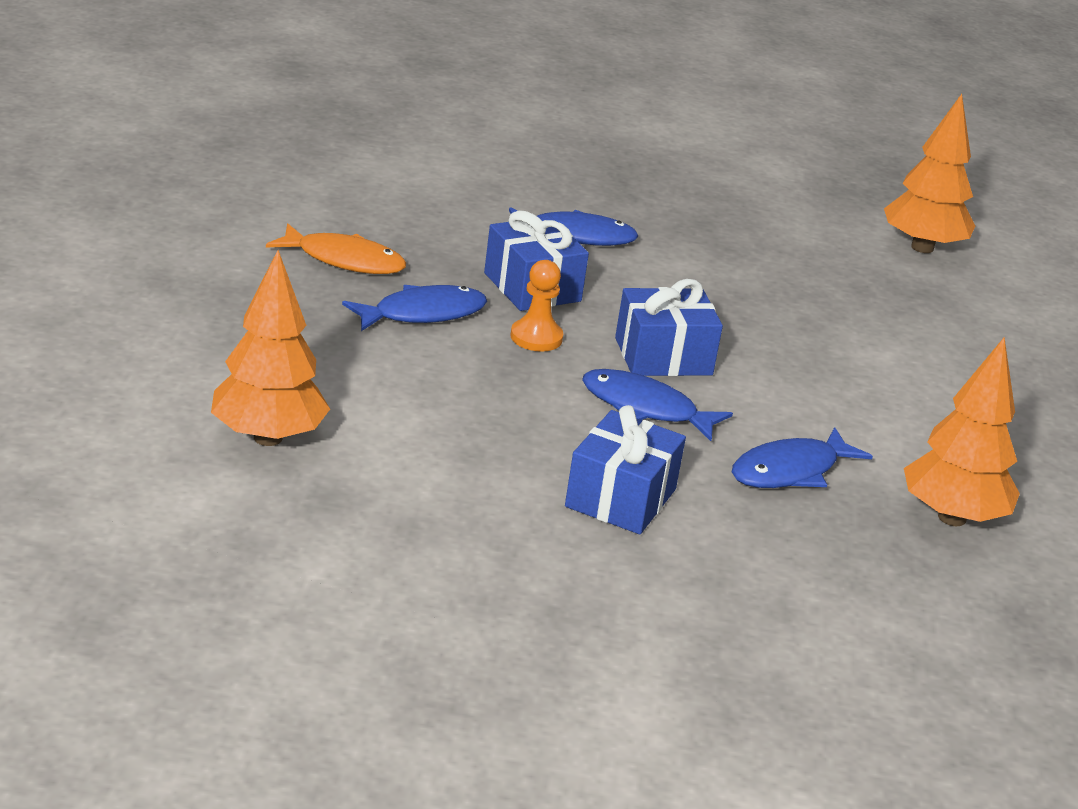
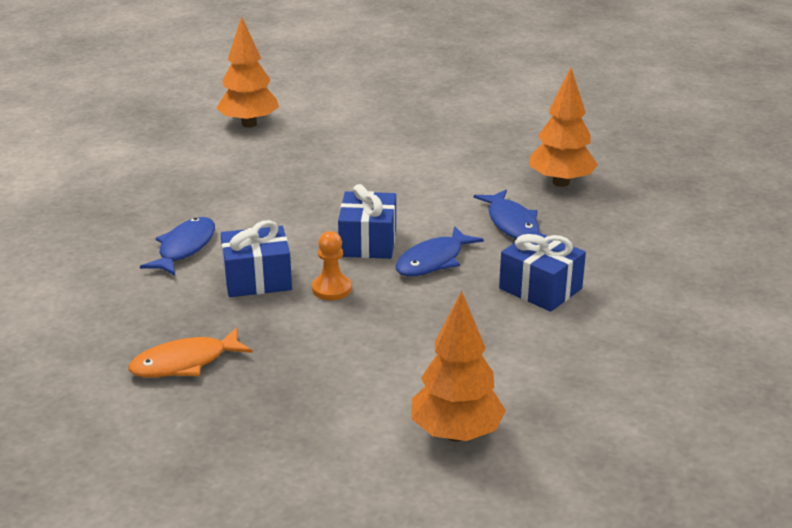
camera: 70 degrees left, 0 degrees up
orange fish [266,223,406,274] -> orange fish turned 150 degrees counterclockwise [128,328,253,378]
blue fish [342,285,487,331] -> none

